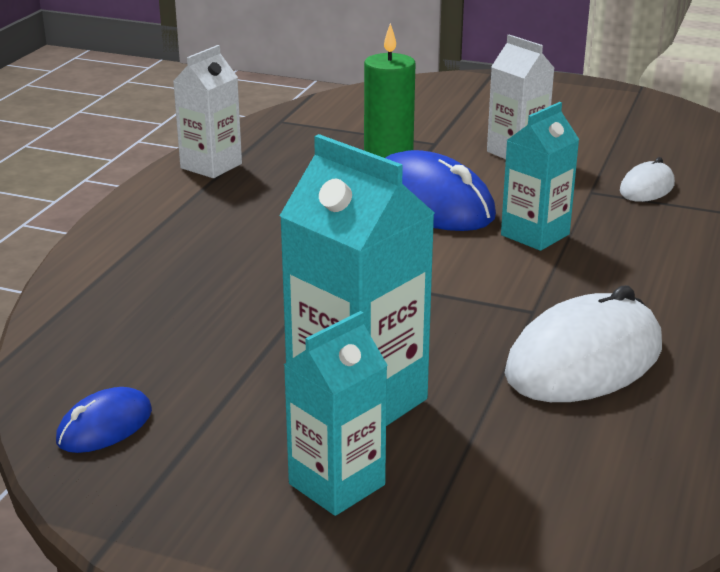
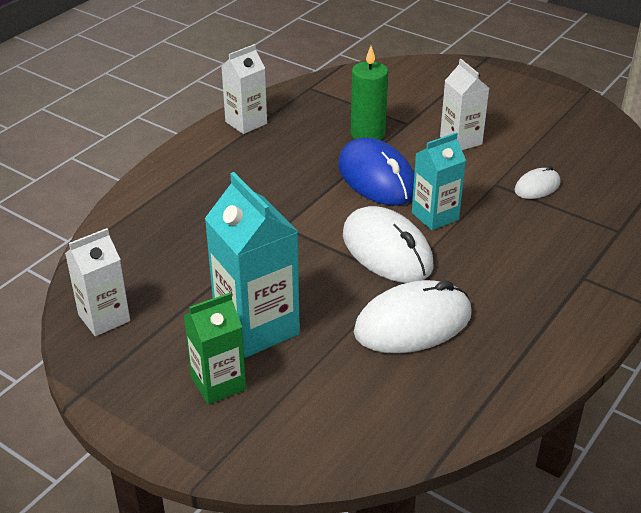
camera: 15 degrees right, 10 degrees up
blue mouse [56,387,152,453] -> white carton [65,228,130,336]
turquoise carton [283,311,388,516] -> green carton [184,292,246,404]
none -> white mouse [343,206,434,283]

